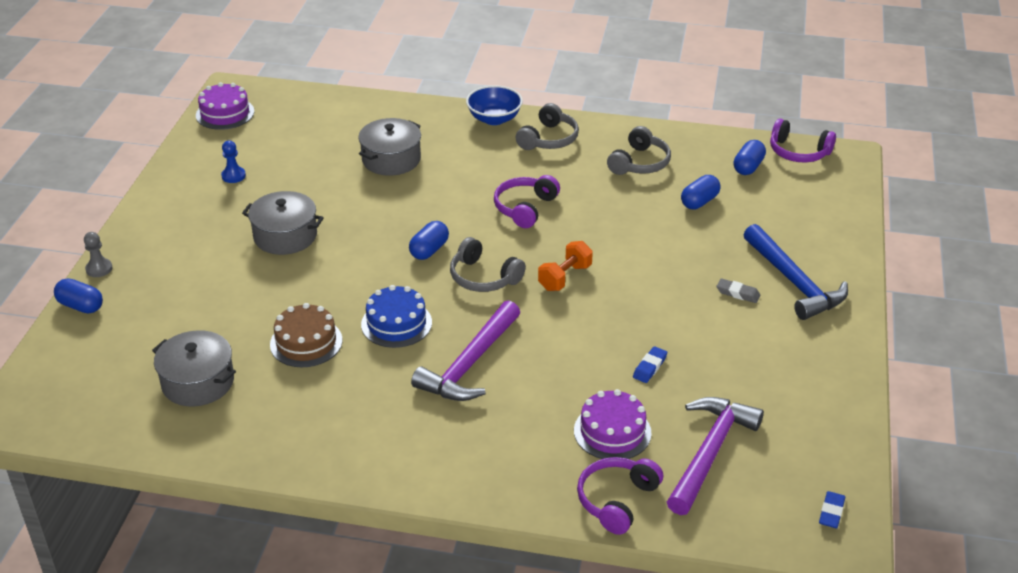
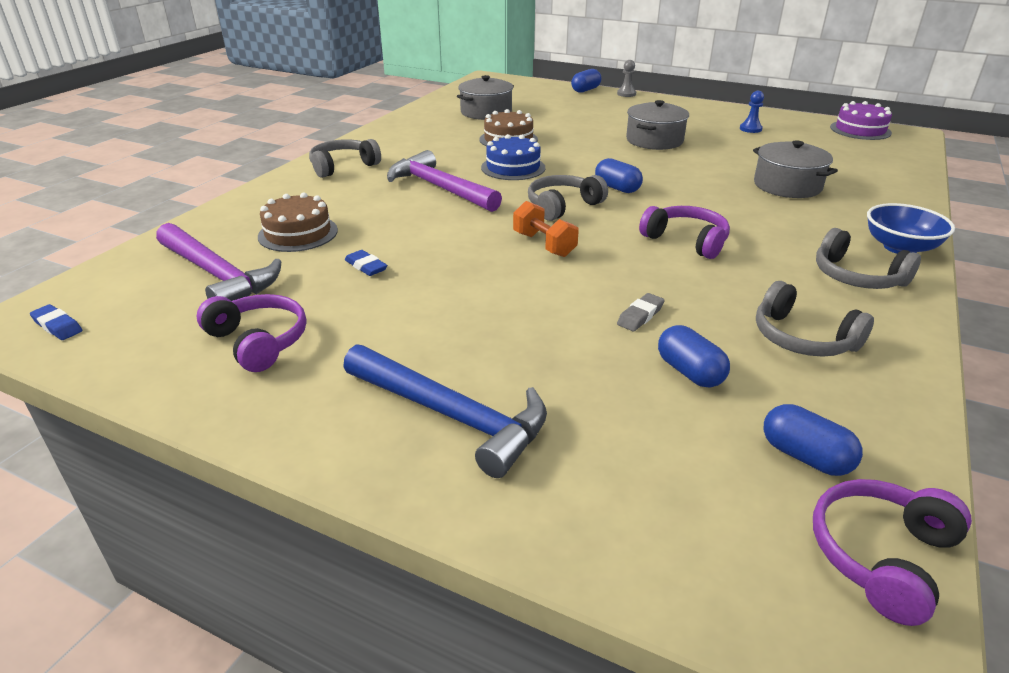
camera: 105 degrees right, 5 degrees down
purple cake [574,389,652,459] -> brown cake [258,192,338,252]
purple headphones [577,457,663,535] -> purple headphones moved to [197,294,306,372]
grey eraser [717,278,760,303] -> grey eraser moved to [617,293,665,331]
blue hammer [743,224,848,320] -> blue hammer turned 135 degrees counterclockwise [343,344,547,478]
none -> grey headphones [309,139,381,178]

